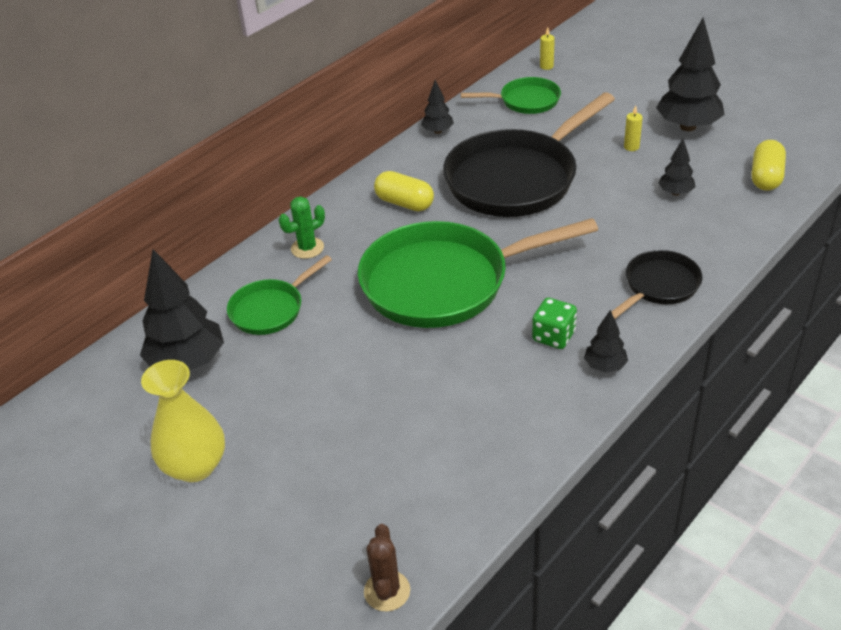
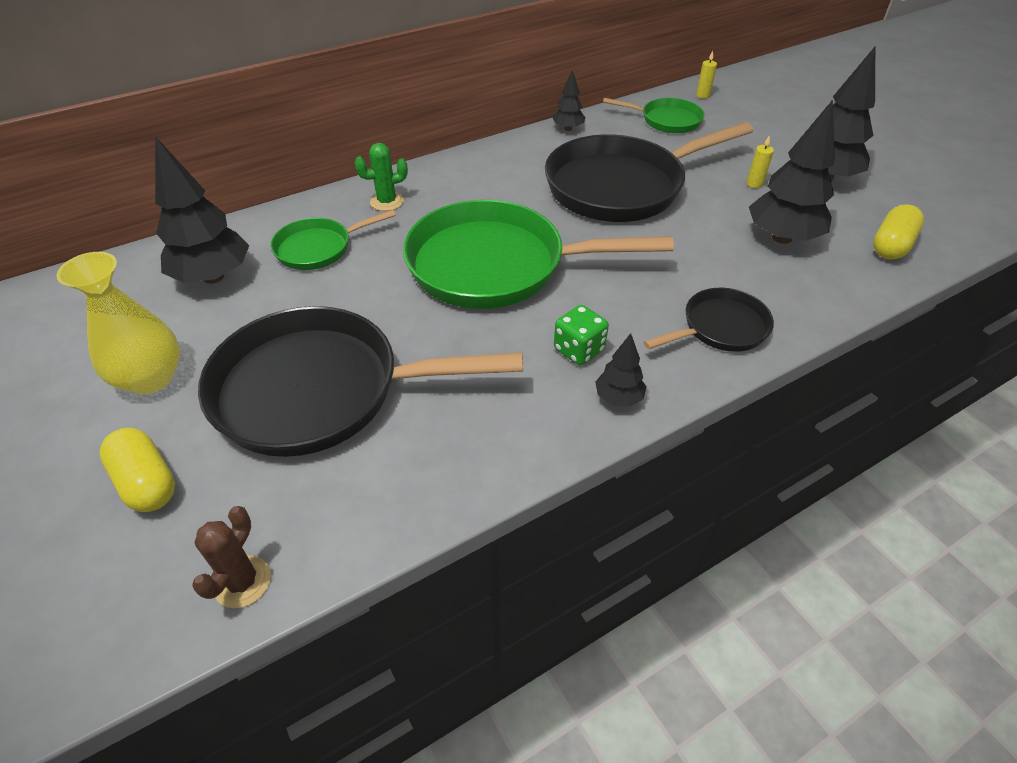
camera: 15 degrees right, 5 degrees up
yellow capsule [374,171,434,211] -> yellow capsule moved to [100,428,175,512]
black tree [658,139,695,196] -> black tree [749,100,835,244], size x1.97
none -> black pan [198,306,523,457]

